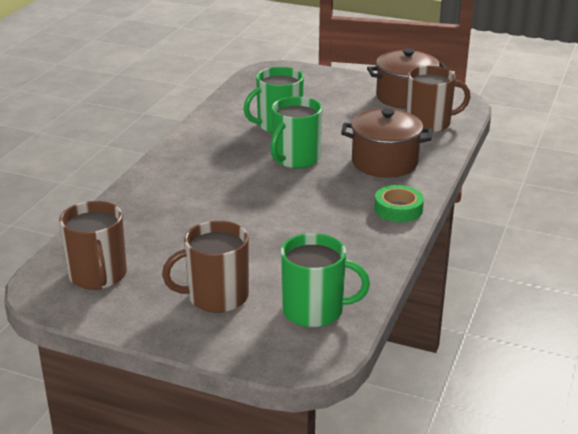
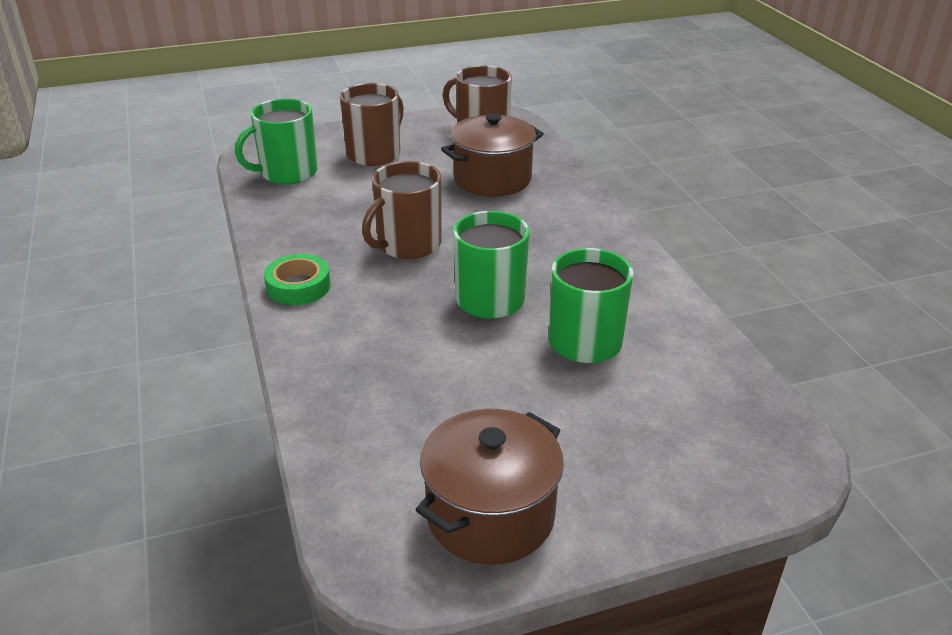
camera: 140 degrees right, 5 degrees up
brown pot [341,108,432,178] -> brown pot moved to [441,113,544,196]
brown mug [406,66,470,133] -> brown mug moved to [362,161,441,259]

